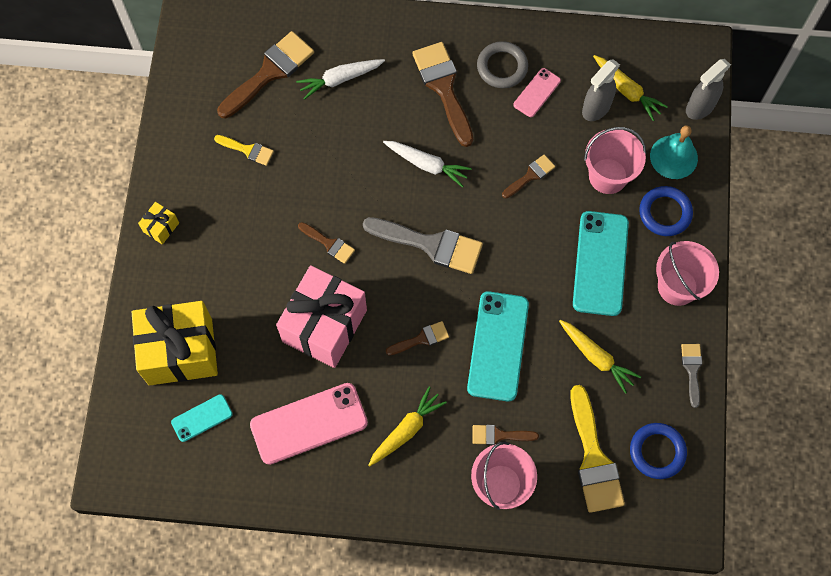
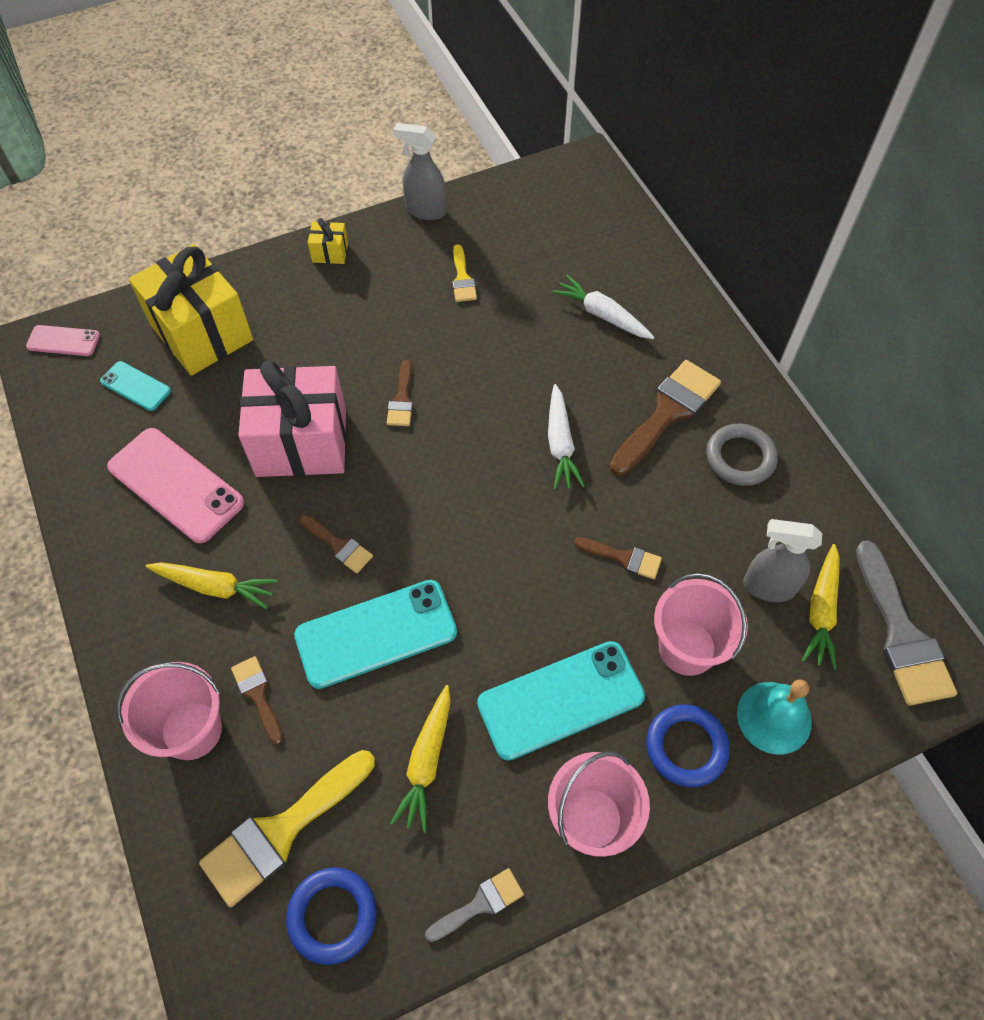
camera: 60 degrees right, 10 degrees down
brown brush [217,31,314,118] -> none
grey brush [363,217,483,274] -> grey brush moved to [856,541,957,706]
pink phone [514,68,561,117] -> pink phone moved to [26,325,100,356]
grey spray bottle [686,59,731,120] -> grey spray bottle moved to [393,123,446,220]

